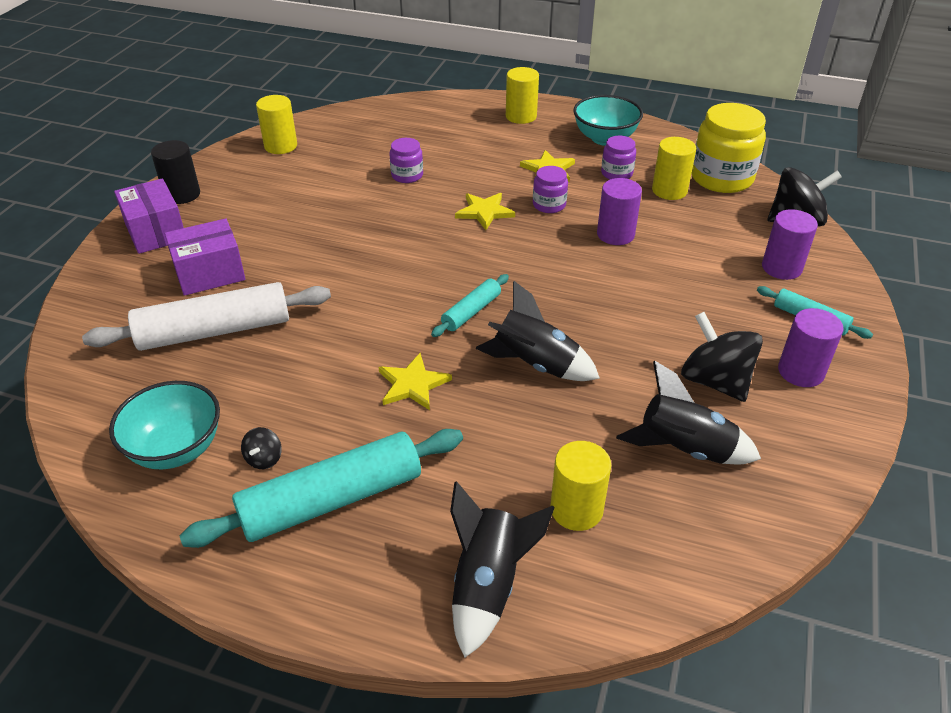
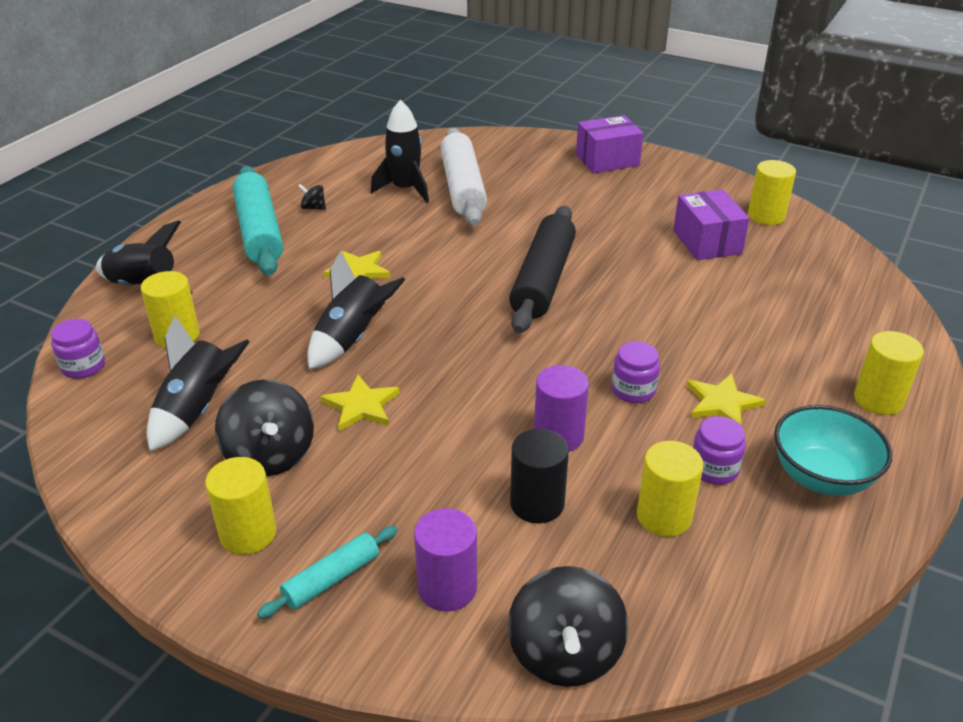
camera: 100 degrees right, 5 degrees down
turquoise bowl [109,381,220,469] -> none
black cylinder [151,140,200,204] -> black cylinder moved to [510,429,569,523]
purple box [165,218,245,296] -> purple box moved to [673,190,750,260]
purple jar [389,138,423,183] -> purple jar moved to [51,319,105,379]
turquoise rolling pin [431,274,509,337] -> none
yellow star [455,193,515,230] -> yellow star moved to [320,375,400,431]
black spinning top [681,312,763,402] -> black spinning top turned 90 degrees clockwise [215,379,314,477]
yellow jar [691,103,766,193] -> none
purple cylinder [778,308,844,387] -> yellow cylinder [205,457,276,555]
none -> black rocket [371,100,429,203]
none -> black rolling pin [509,206,576,333]

